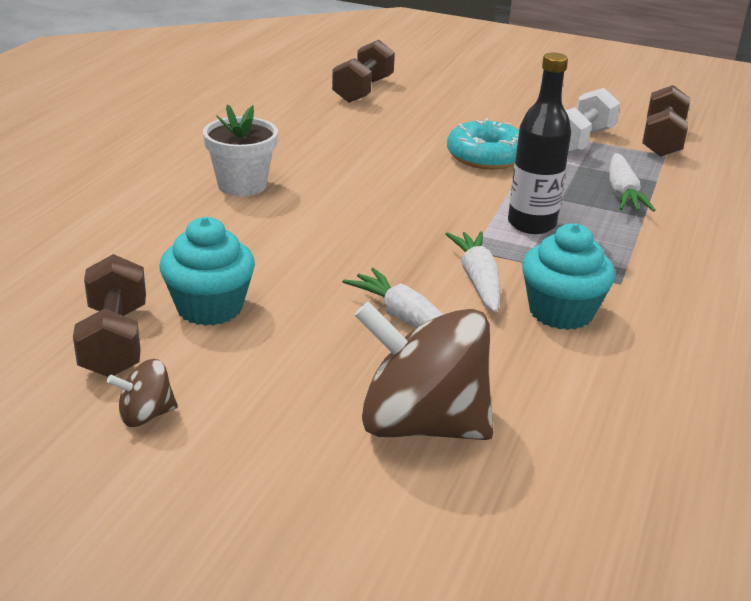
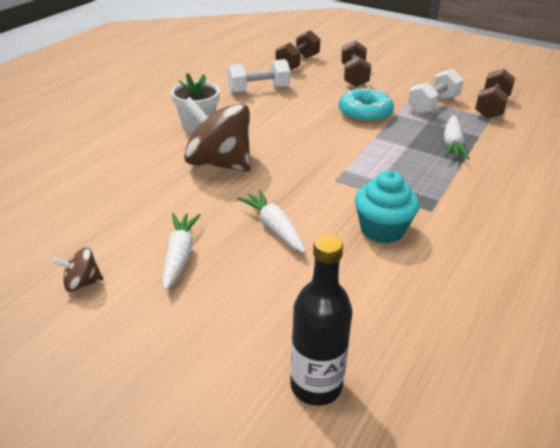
camera: 10 degrees right, 5 degrees up
brown dumbbell [73,254,146,377] -> brown dumbbell moved to [341,40,371,87]
turquoise cupcake [160,217,255,326] -> none
brown spinning top [355,301,493,440] -> brown spinning top moved to [183,97,250,172]
white carrot [446,231,501,312] -> white carrot moved to [162,213,201,290]
black bottle [508,53,571,234] -> black bottle moved to [290,234,352,406]
none -> white dumbbell [227,59,291,93]

